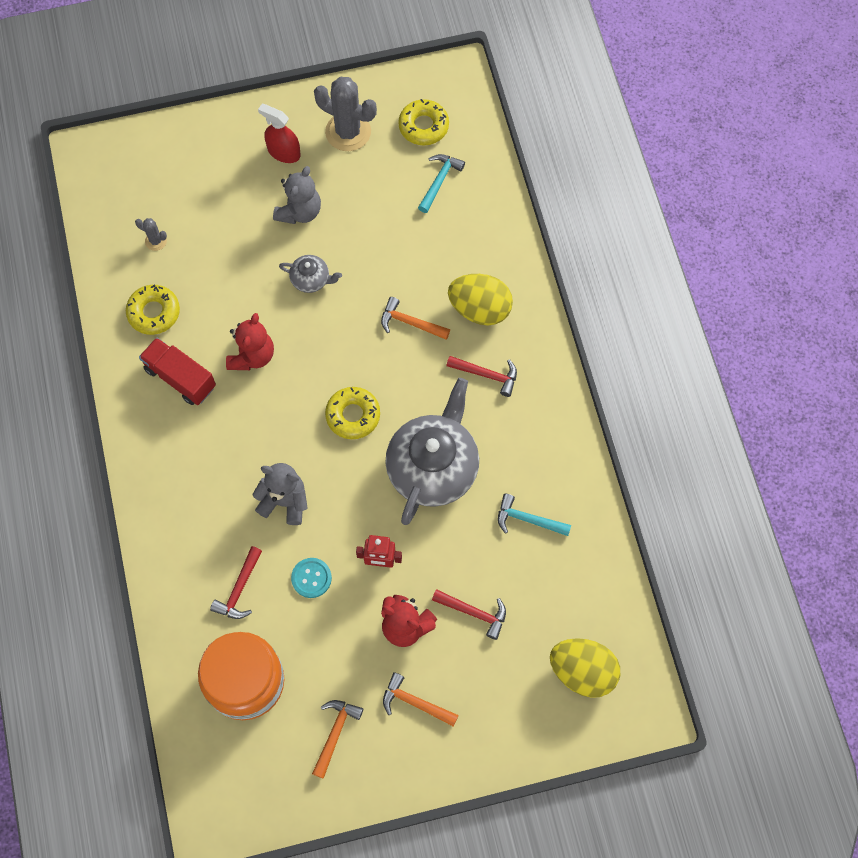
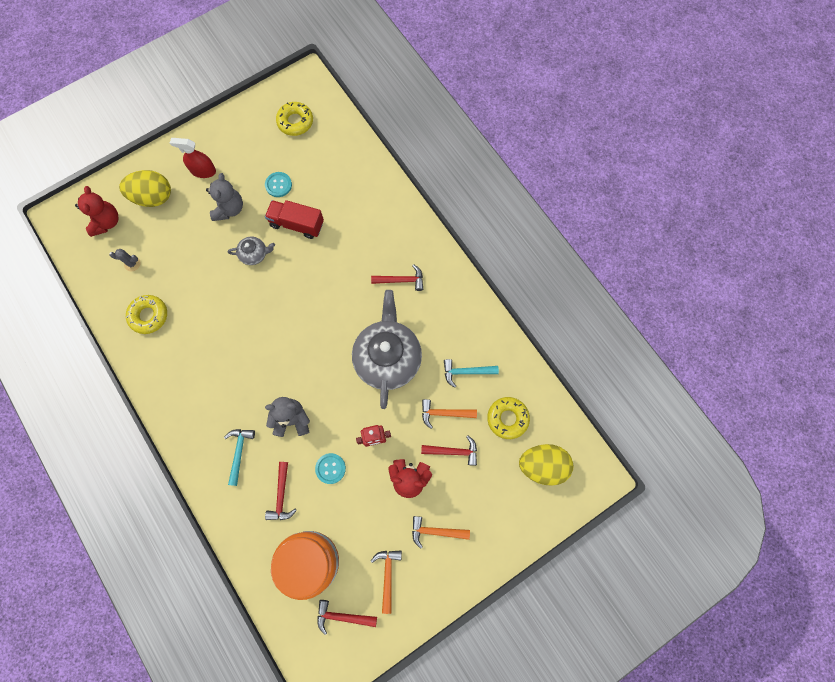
camera: 20 degrees left, 5 degrees up
red truck [139,338,216,405] -> red truck moved to [265,200,324,239]
red teddy bear [226,313,274,370] -> red teddy bear moved to [75,186,119,237]
grey cactus [314,77,377,151] -> none
yellow donut [325,387,380,439] -> yellow donut moved to [487,397,530,439]
orange hammer [381,297,450,340] -> orange hammer moved to [422,399,477,429]
turquoise hammer [418,154,465,213] -> turquoise hammer moved to [224,429,255,486]
yellow egg [448,274,513,325] -> yellow egg moved to [119,170,171,207]
none -> turquoise button [265,172,292,197]
none -> red hammer [317,600,377,635]

